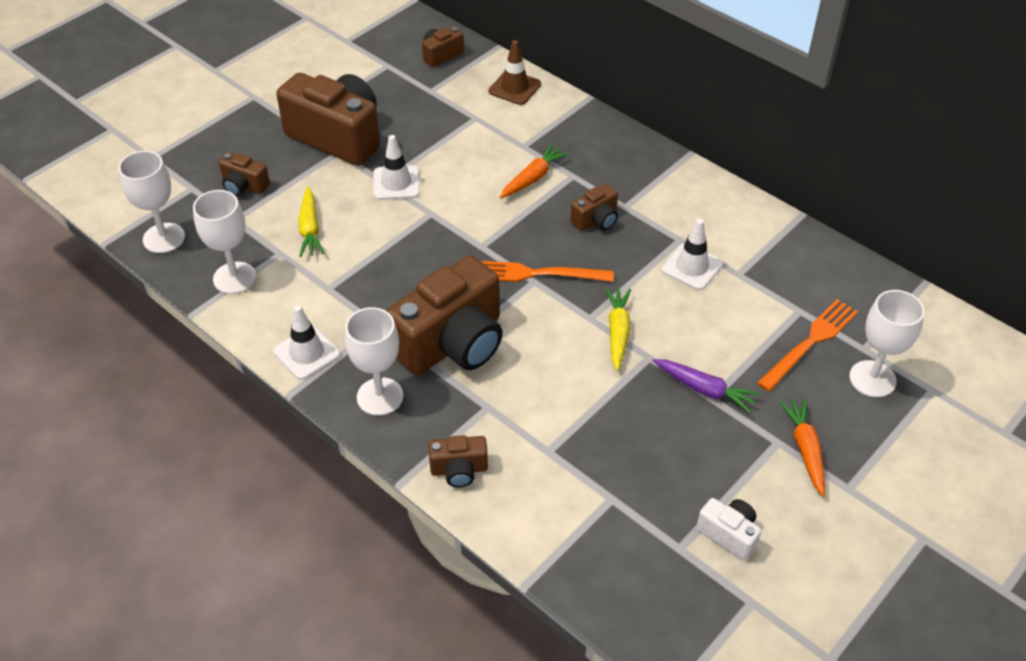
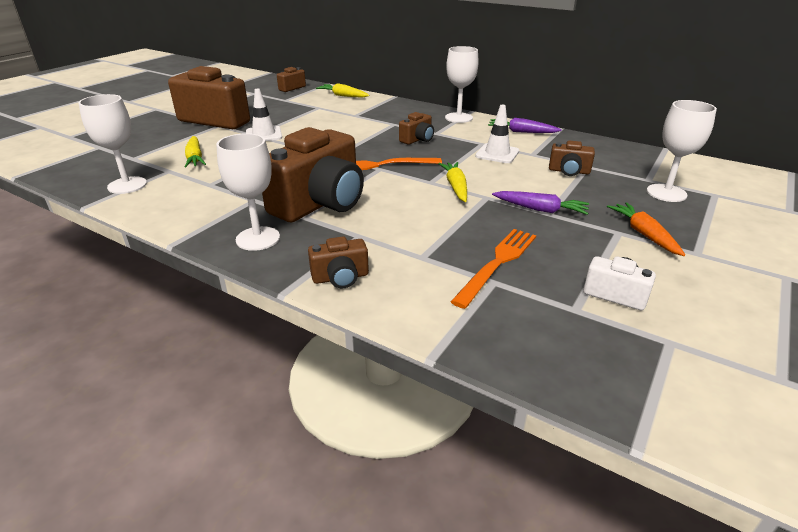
camera: 10 degrees left, 15 degrees down
white goblet [118,151,185,253] -> white goblet moved to [445,46,479,123]
brown camera [219,152,270,196] -> brown camera moved to [549,140,595,176]
white traffic cone [273,305,340,380] -> none
brown traffic cone [489,40,541,105] -> yellow carrot [316,83,370,97]
orange carrot [499,144,569,199] -> none
orange fork [757,299,858,392] -> orange fork moved to [451,229,536,309]
none -> purple carrot [488,118,561,133]

